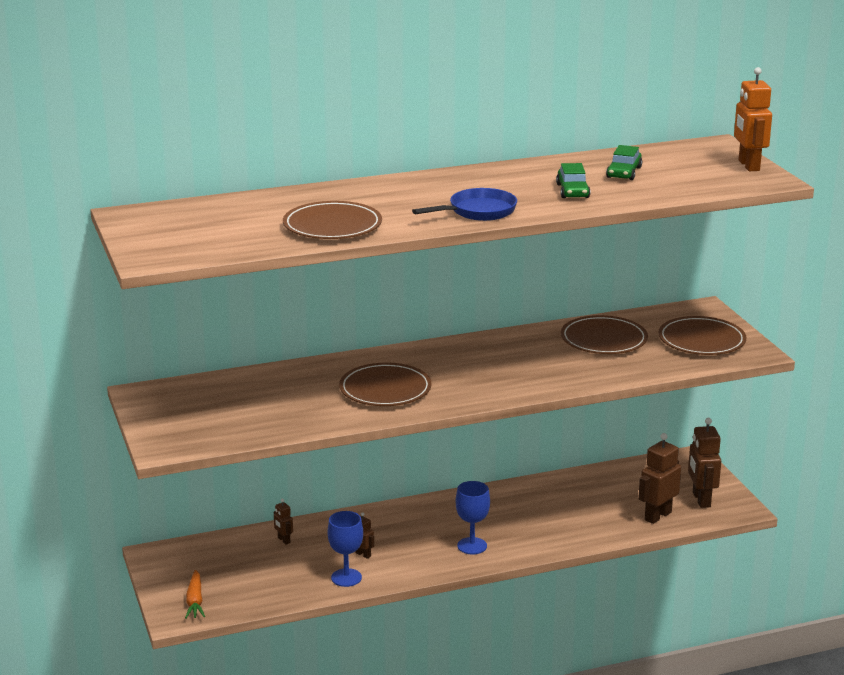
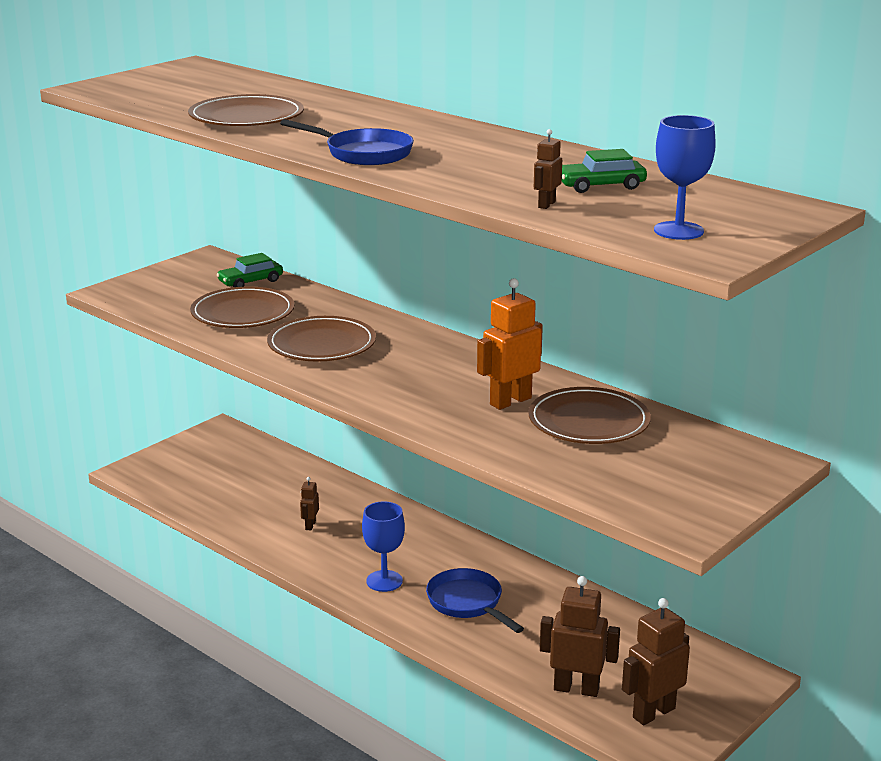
camera: 60 degrees right, 0 degrees up
orange carrot [185,570,205,619] -> none
brown robot [274,499,293,545] -> brown robot moved to [534,129,562,209]
blue goblet [328,511,363,587] -> blue goblet moved to [654,115,716,240]
green car [556,163,590,198] -> green car moved to [217,253,283,287]
brown plate [658,316,746,355] -> brown plate moved to [190,287,294,328]
orange robot [734,67,772,171] -> orange robot moved to [477,278,543,410]
none -> blue pan [426,568,524,633]

